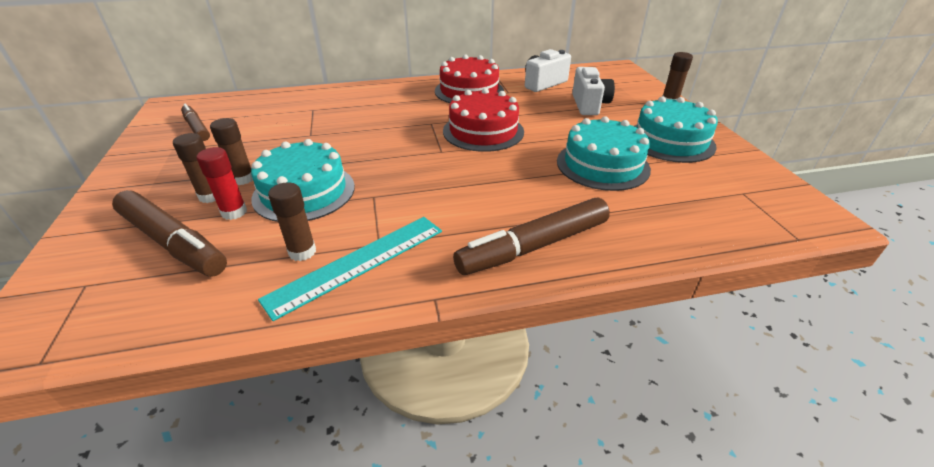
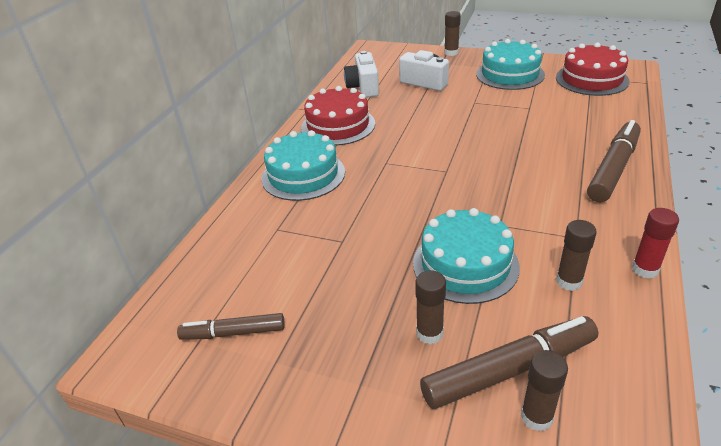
camera: 55 degrees left, 0 degrees up
red glue stick [196,147,247,220] -> red glue stick moved to [632,208,679,278]
brown glue stick [210,118,253,185] -> brown glue stick moved to [521,350,568,432]
turquoise ruler [258,217,442,321] -> none
red cake [443,88,524,152] -> red cake moved to [556,43,630,96]
brown marker [453,198,610,275] -> brown marker turned 150 degrees counterclockwise [587,120,641,202]
turquoise cake [557,116,651,191] -> turquoise cake moved to [261,130,345,201]

